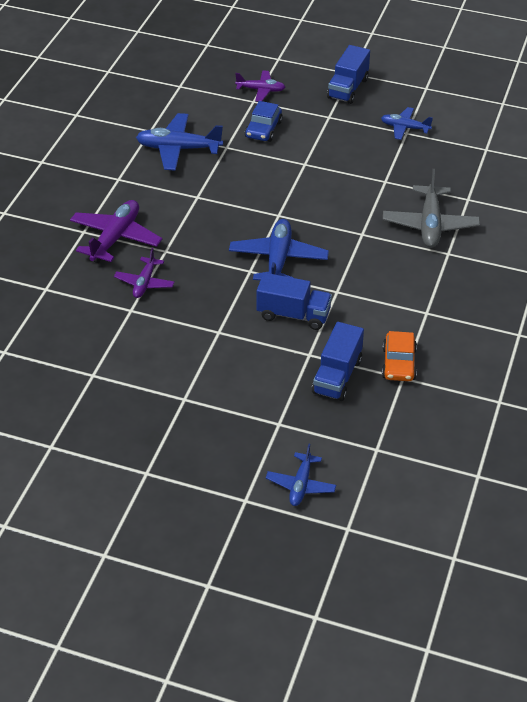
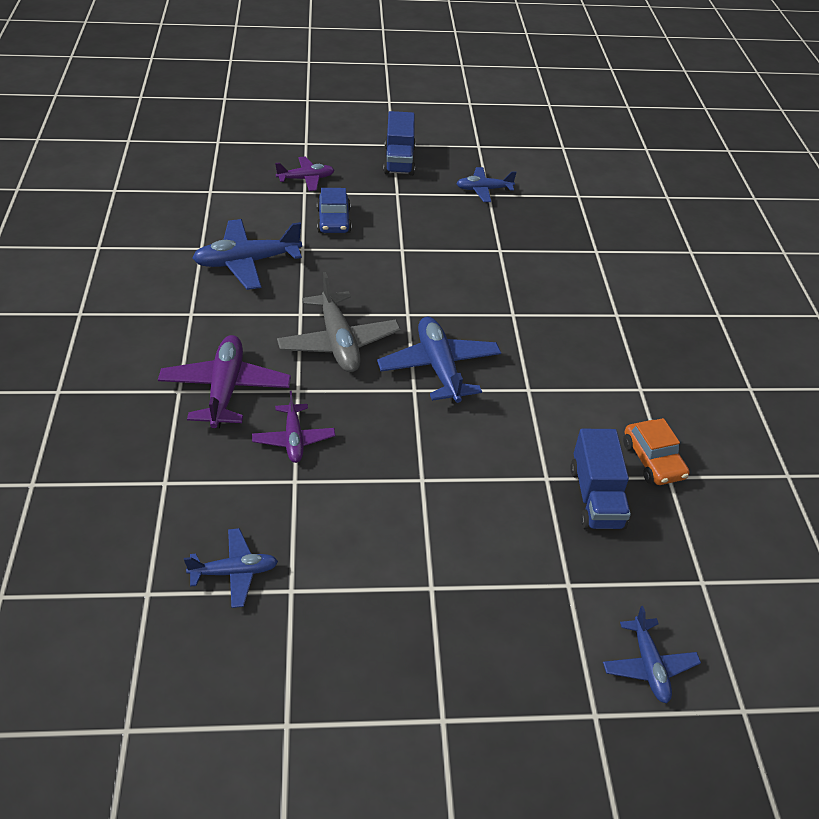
camera: 25 degrees left, 0 degrees up
blue truck [257,273,332,330] -> none
grey plane [383,169,480,248] -> grey plane moved to [277,272,401,372]
none -> blue plane [184,528,278,608]

